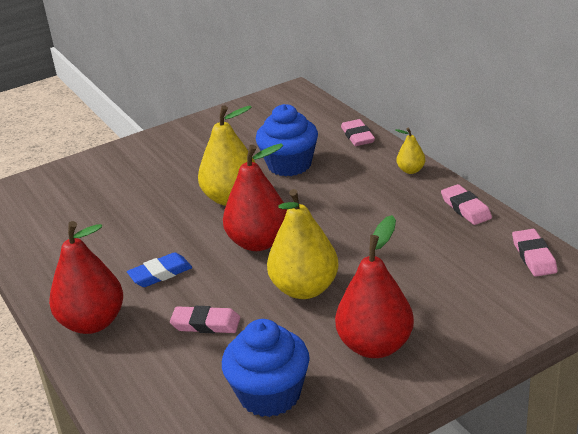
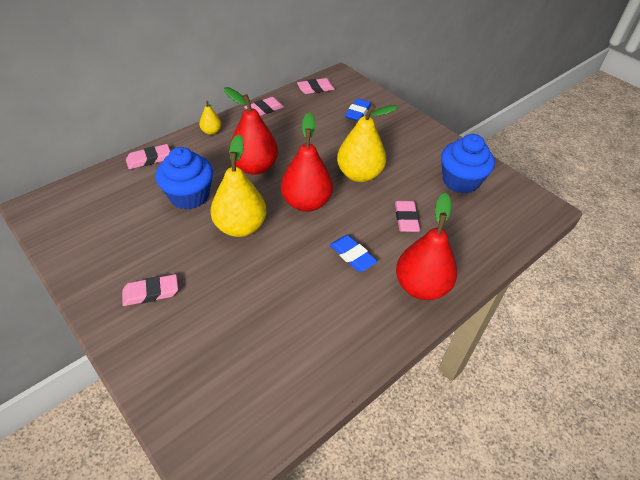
camera: 105 degrees left, 15 degrees up
red pear [335,215,414,358] -> red pear moved to [224,87,278,175]
none -> pink eraser [122,274,178,306]
none -> blue eraser [345,98,371,121]

